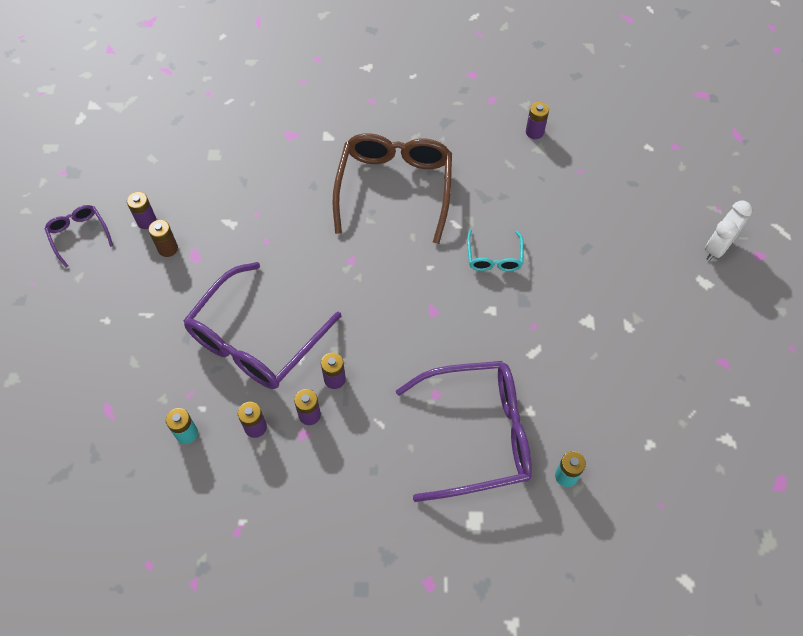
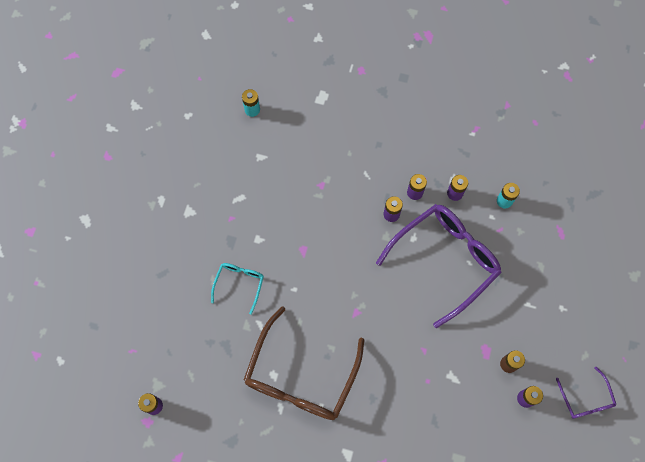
camera: 165 degrees left, 10 degrees up
purple glasses [396,361,532,502] -> none
white clock [705,201,752,261] -> none

